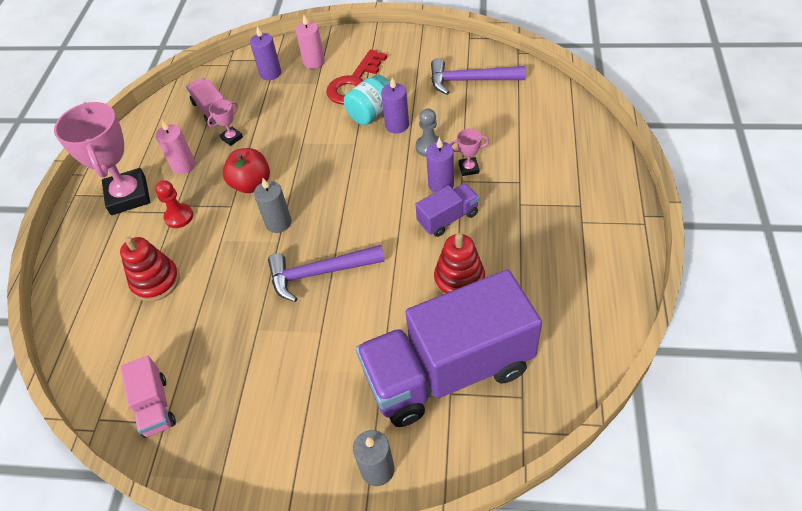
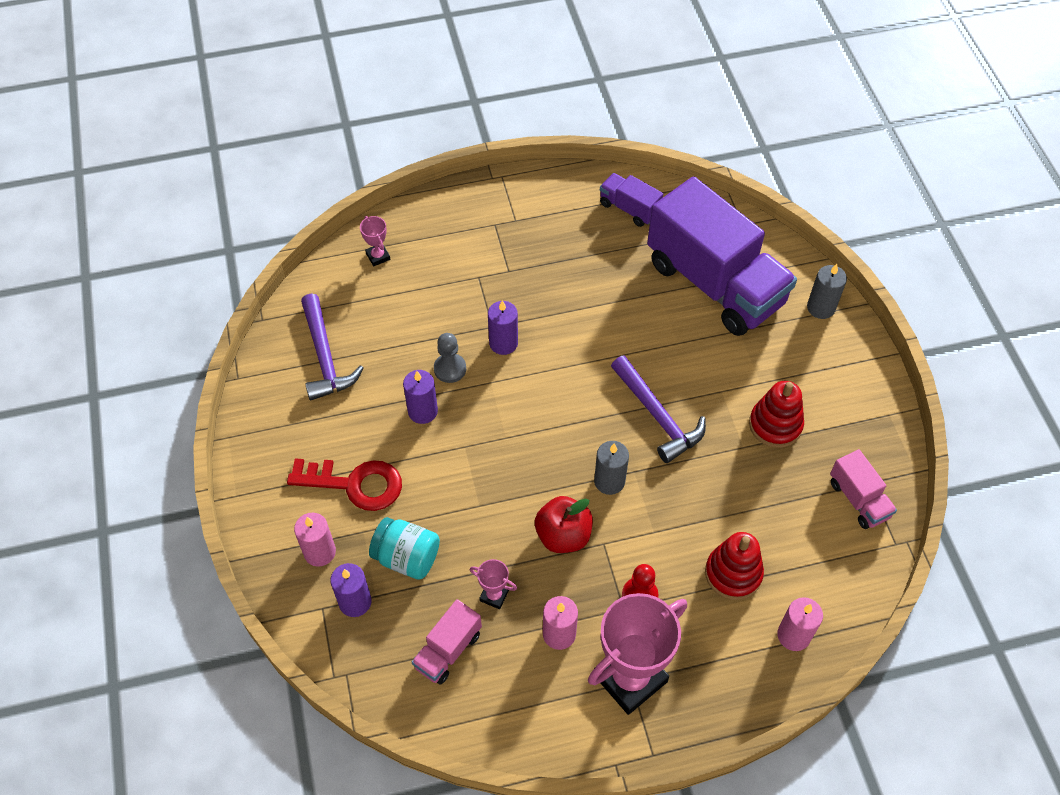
camera: 115 degrees left, 5 degrees up
pink truck [121,356,176,438] -> pink truck turned 105 degrees clockwise [830,449,897,529]
turquoise jar [344,74,390,125] -> turquoise jar moved to [369,517,440,580]
purple truck [415,183,479,237] -> purple truck moved to [600,173,663,227]
red stacking toy [434,233,485,295] -> red stacking toy moved to [749,381,804,448]
pink trophy [450,128,489,176] -> pink trophy moved to [360,216,390,266]
none -> pink candle [777,597,823,651]

